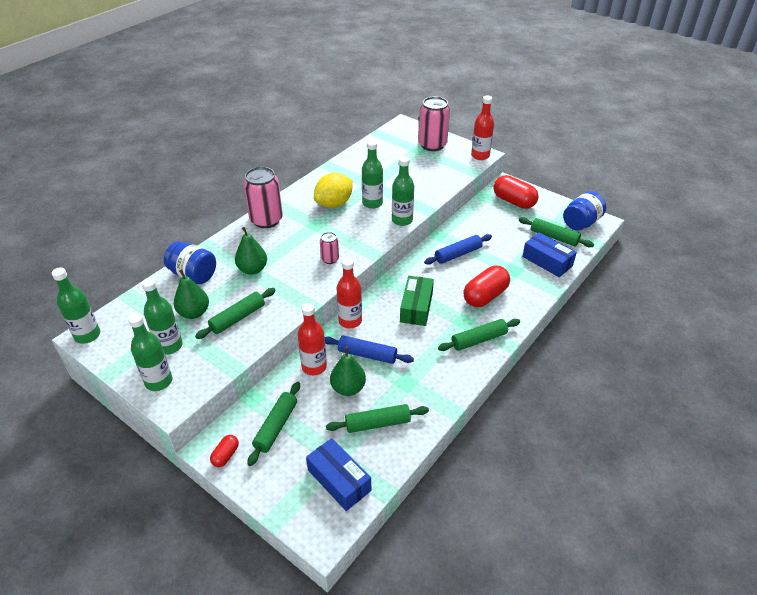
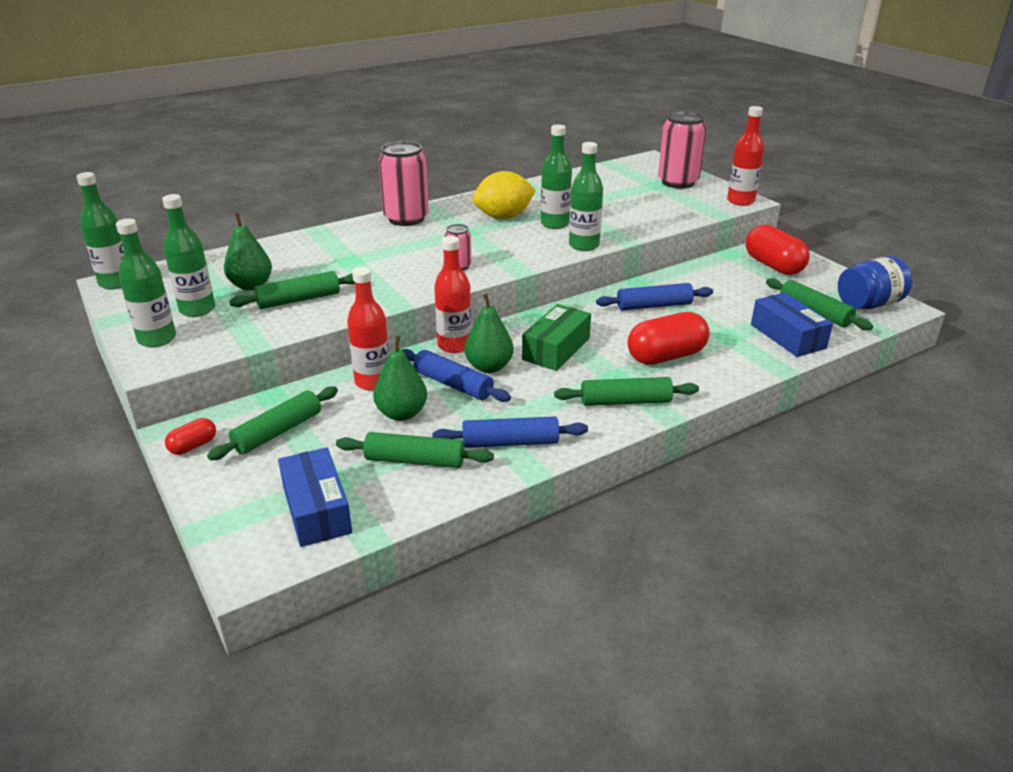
camera: 20 degrees right, 10 degrees down
blue jar [164,241,216,284] -> none
green pear [235,227,267,274] -> green pear moved to [464,293,514,373]
none -> blue rolling pin [432,416,588,448]

